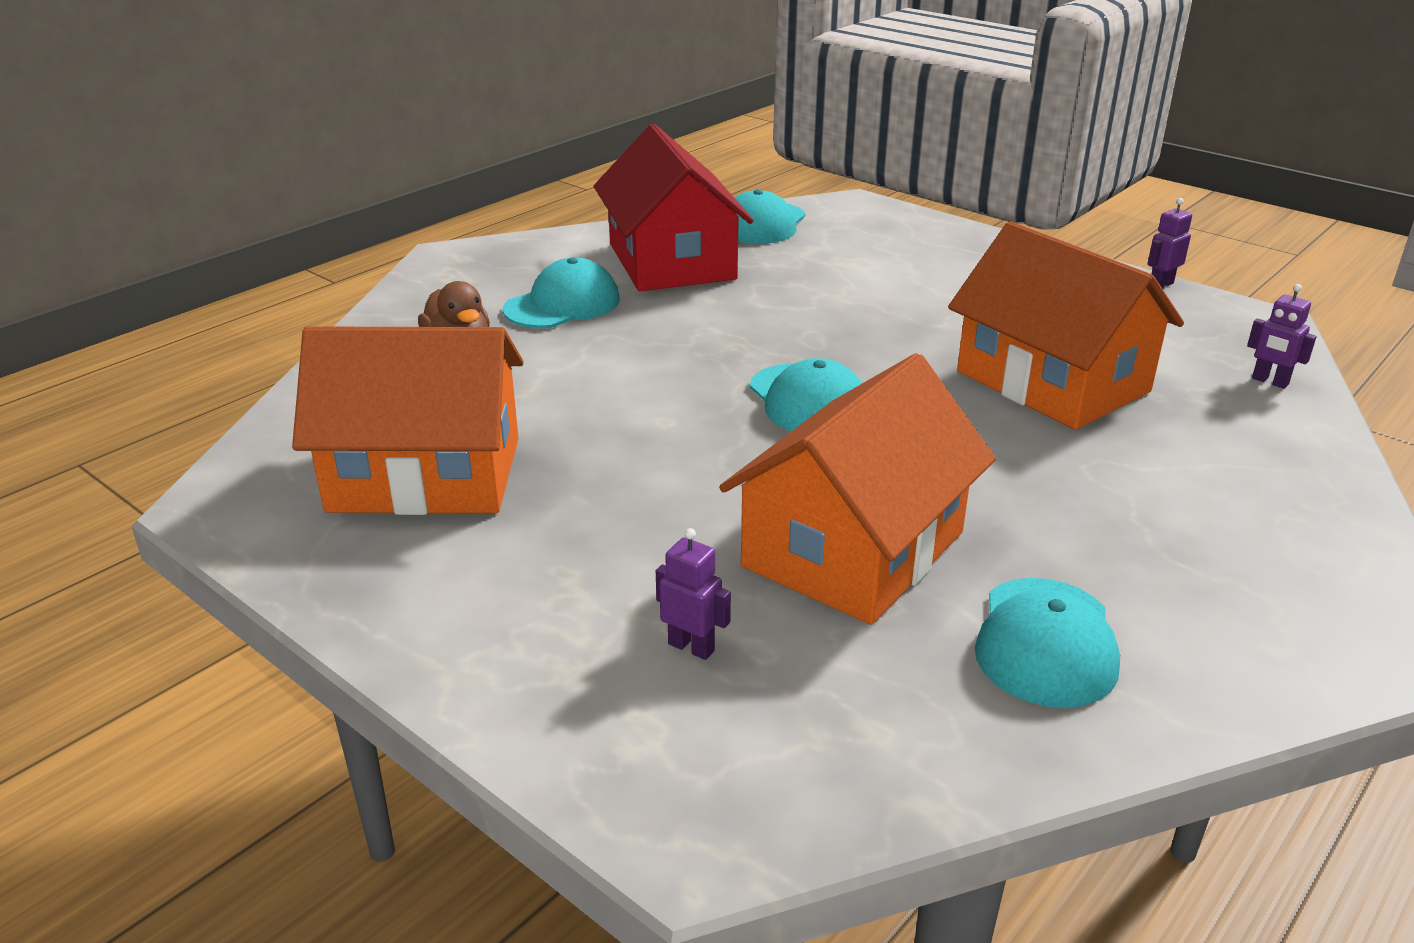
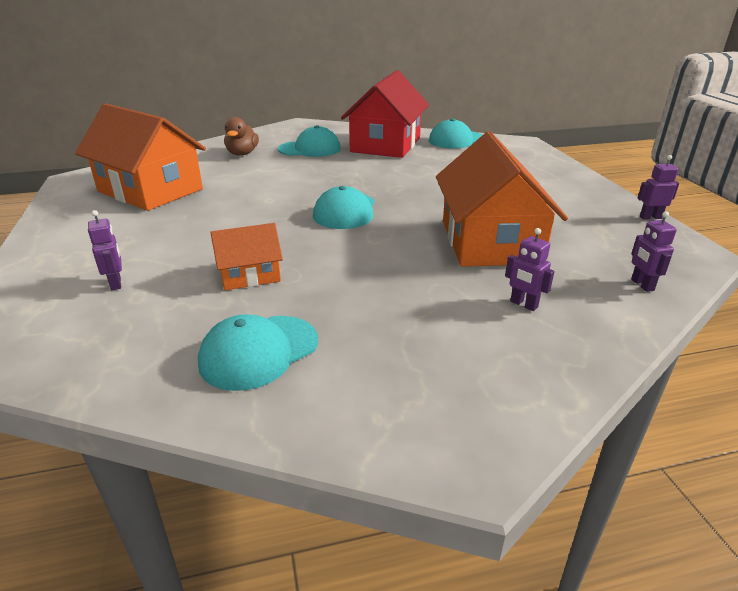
camera: 35 degrees right, 0 degrees up
orange house [719,353,996,625] -> orange house [211,223,283,291], size x0.50
none -> purple robot [505,228,554,311]

